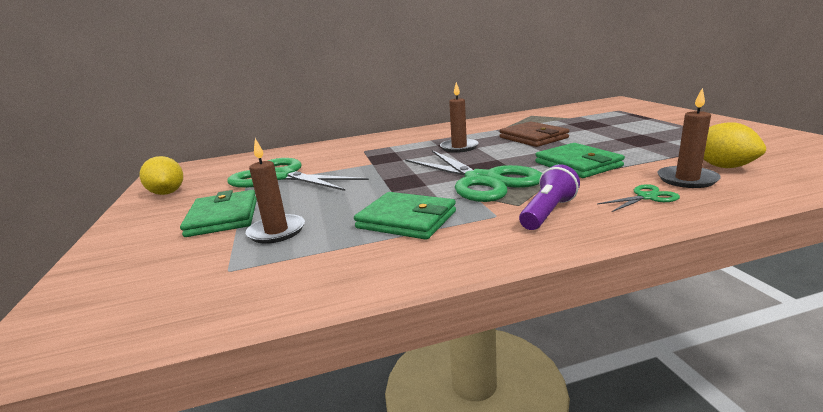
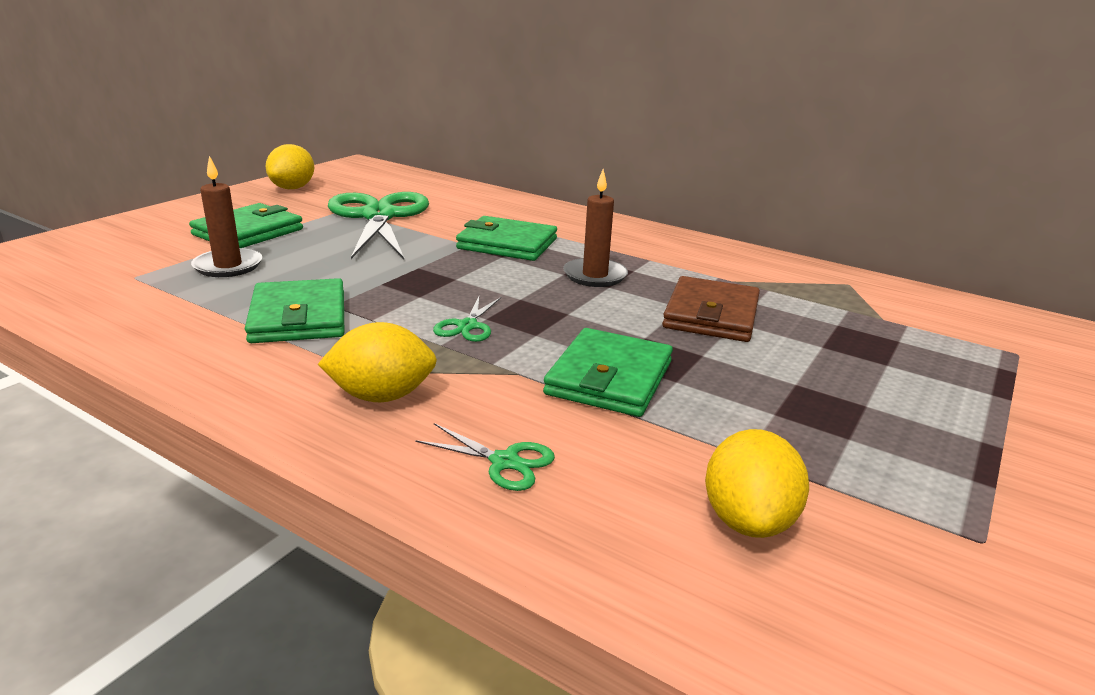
camera: 45 degrees right, 5 degrees up
green scissors [405,150,542,202] -> green scissors [433,297,501,342], size x0.41
purple flashlight [519,164,580,230] -> yellow lemon [318,322,437,402]
brown candle [658,88,721,188] -> none
none -> green wallet [456,216,557,261]

